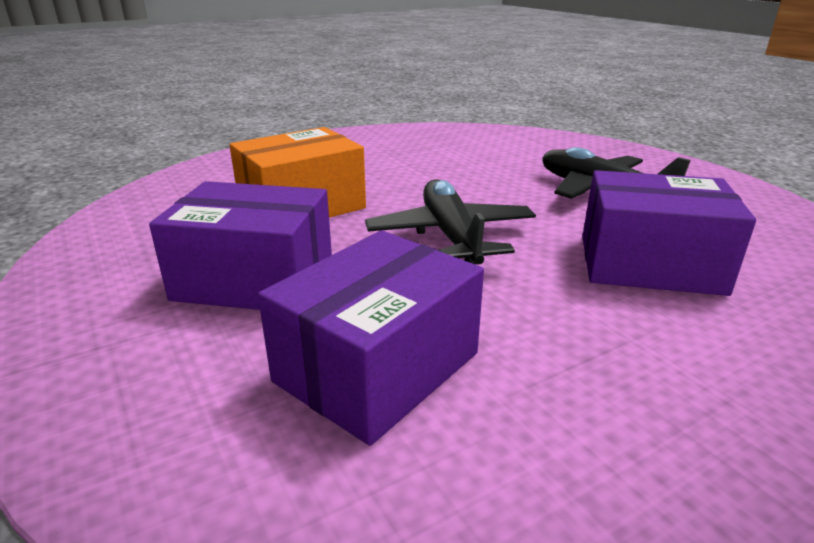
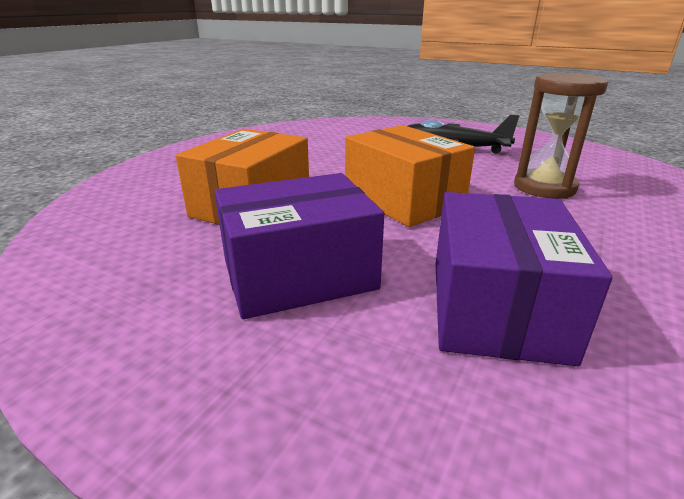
camera: 30 degrees left, 0 degrees up
black plane [365,179,536,265] -> orange box [345,125,475,227]
purple box [582,170,756,296] -> brown hourglass [514,73,608,199]

